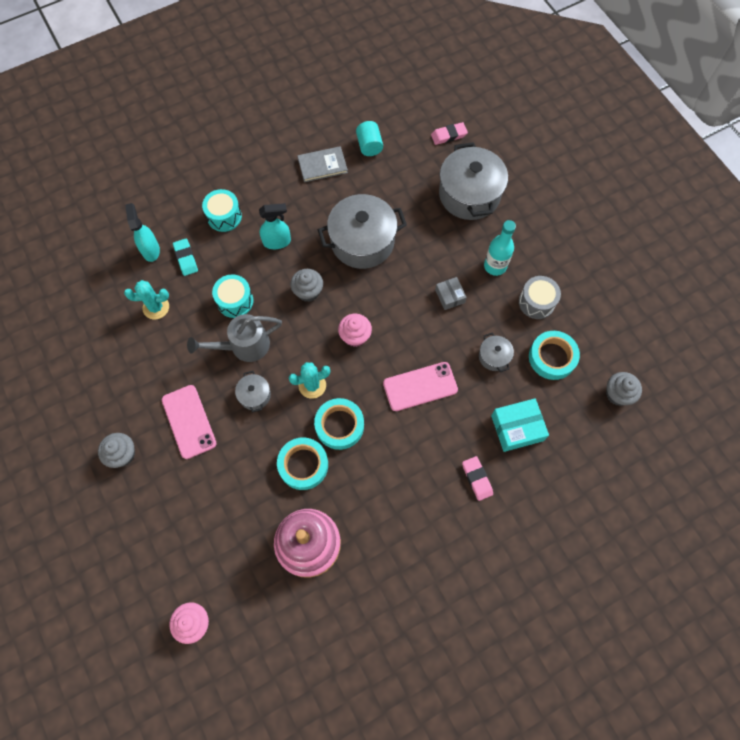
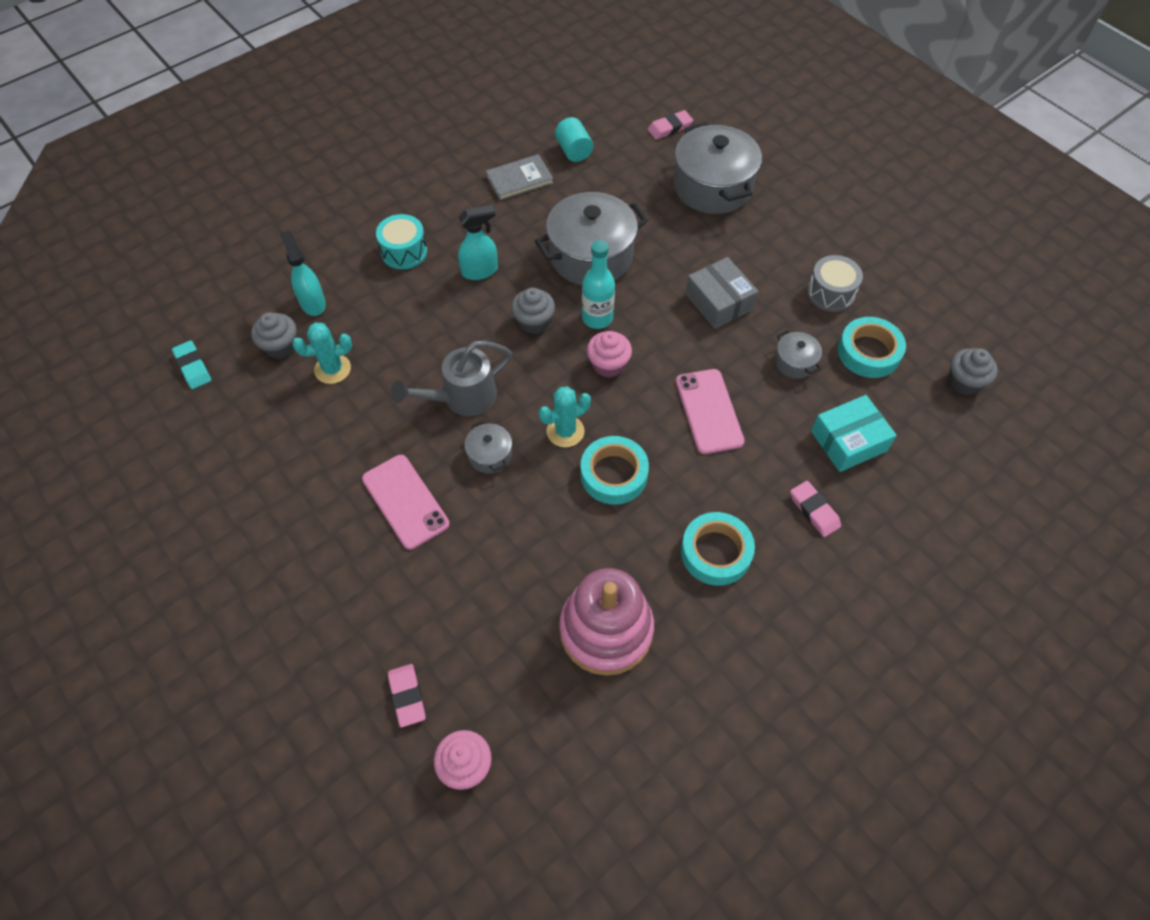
camera: 10 degrees left, 10 degrees down
grey cupcake [98,433,135,468] -> grey cupcake moved to [251,312,297,359]
turquoise eraser [173,239,198,276] -> turquoise eraser moved to [172,341,211,389]
turquoise drum [212,274,253,318] -> none
turquoise tape [277,437,328,490] -> turquoise tape moved to [681,512,755,586]
pink phone [383,362,458,411] -> pink phone turned 75 degrees counterclockwise [676,369,745,454]
grey box [435,277,467,310] -> grey box [685,257,759,329], size x1.63
turquoise bottle [484,220,516,276] -> turquoise bottle moved to [582,240,615,329]
none -> pink eraser [388,664,426,728]

